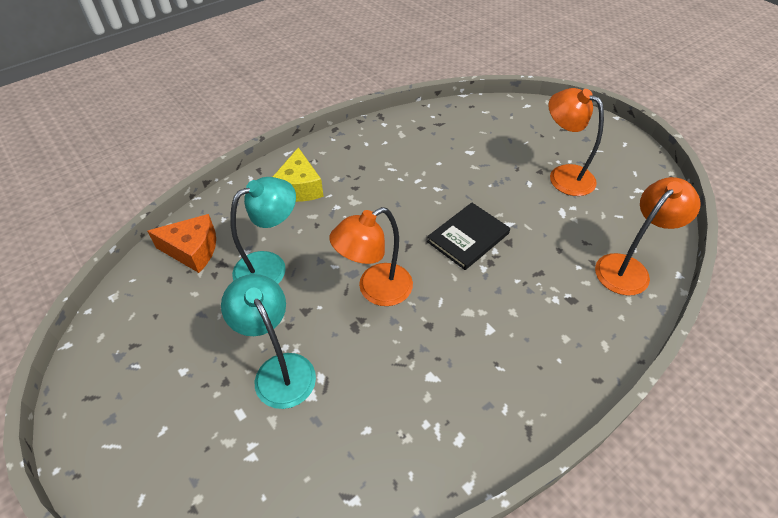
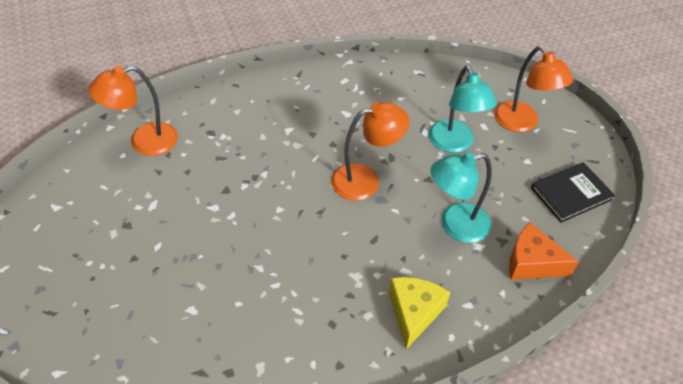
camera: 165 degrees left, 0 degrees up
black book [427,203,510,270] -> black book moved to [531,162,615,223]
orange lamp [548,88,604,196] -> orange lamp moved to [494,46,573,132]

